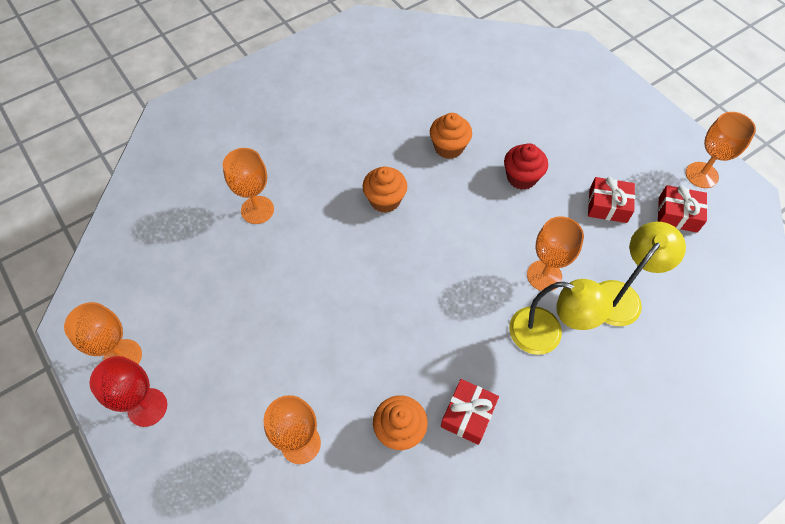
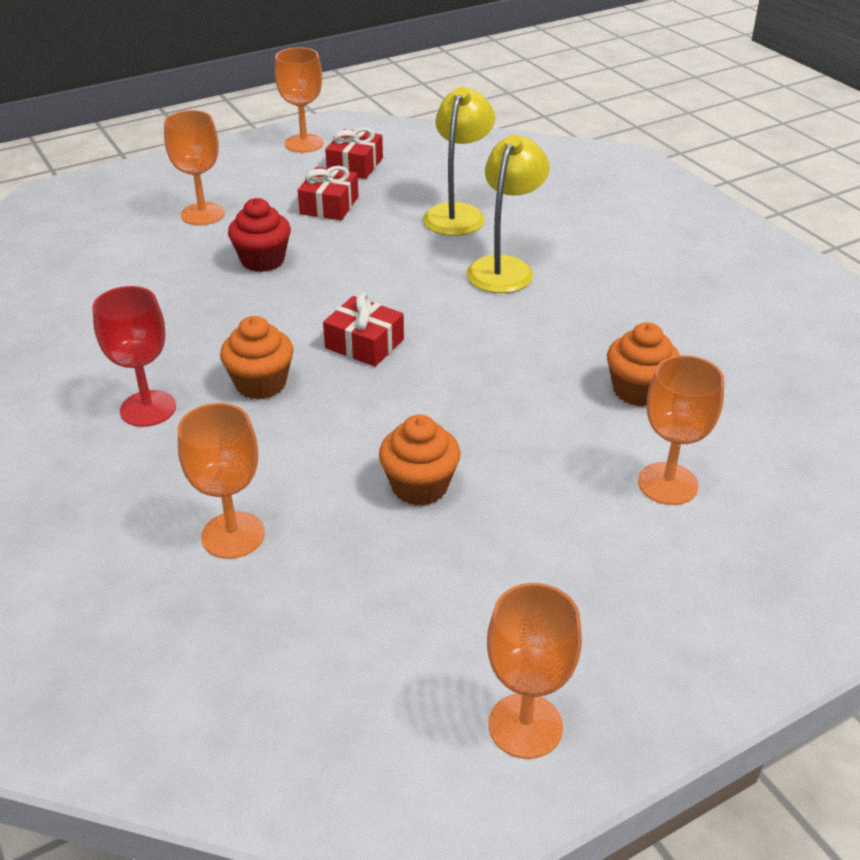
camera: 85 degrees left, 20 degrees down
red goblet [89,356,167,427] -> red goblet moved to [93,286,176,427]
orange cupcake [430,113,472,159] -> orange cupcake moved to [379,415,461,506]
red gift [441,379,499,445] -> red gift moved to [323,293,404,367]
orange goblet [527,216,584,291] -> orange goblet moved to [164,110,225,225]
yellow lamp [599,222,686,326] -> yellow lamp turned 60 degrees clockwise [423,87,495,236]

